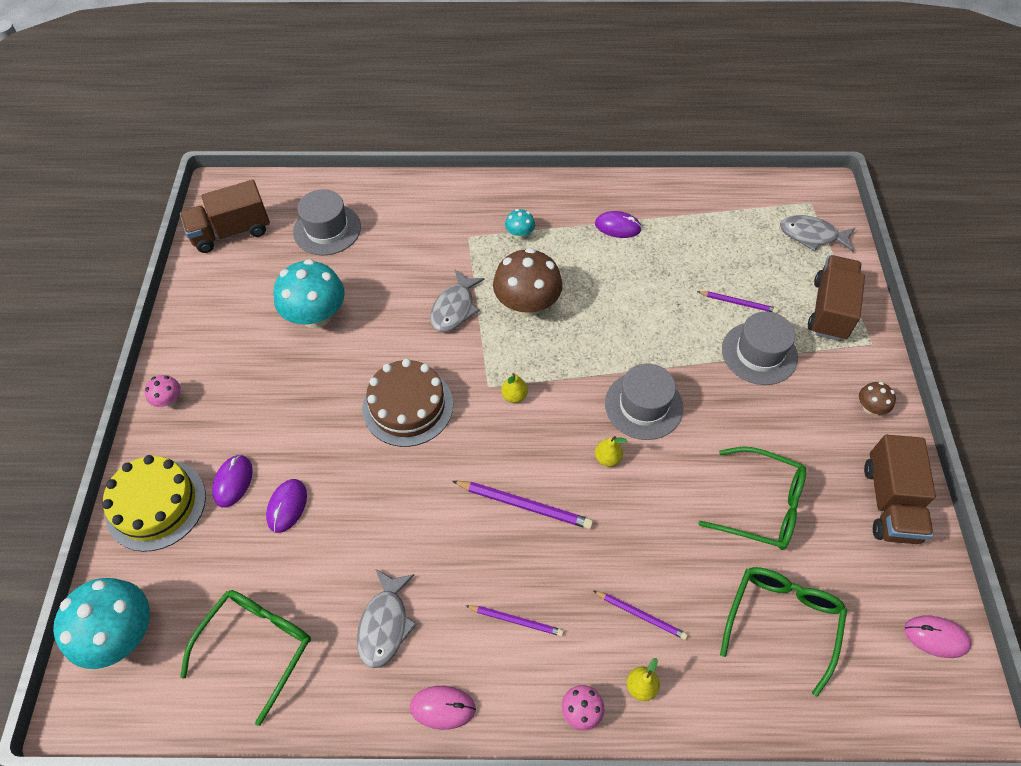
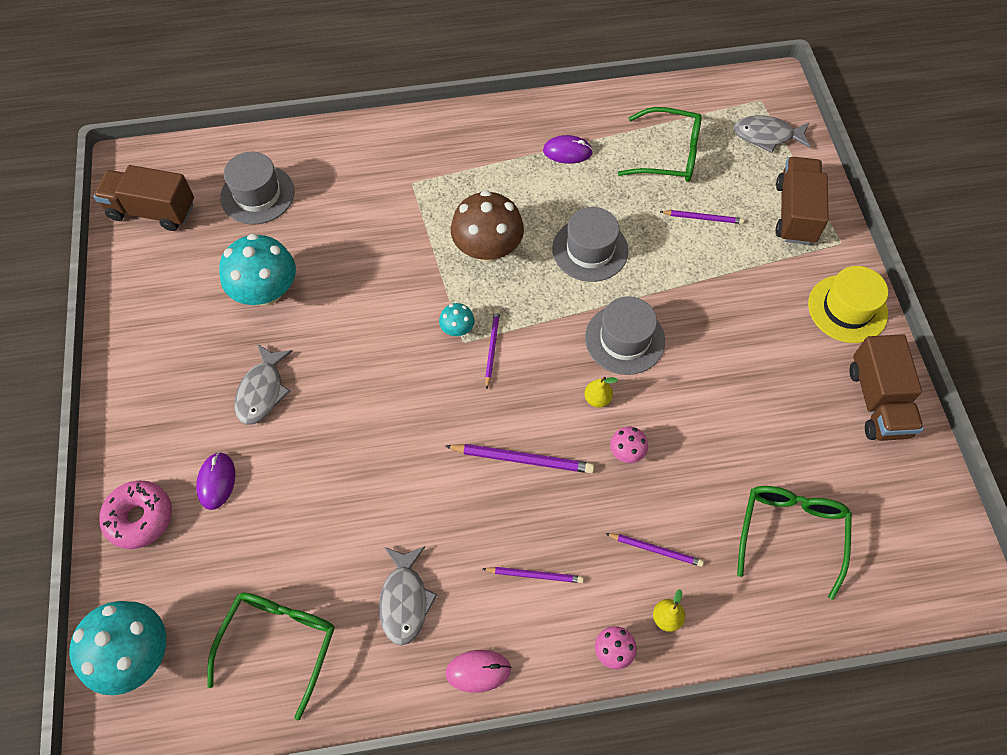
camera: 10 degrees left, 5 degrees up
yellow cake [102,455,206,552] -> pink donut [99,481,172,549]
pink mushroom [144,375,181,407] -> pink mushroom moved to [610,427,648,463]
brown truck [180,180,270,253] -> brown truck turned 45 degrees clockwise [93,165,194,231]
purple mouse [266,479,307,533] -> none
brown cake [362,359,453,447] -> none
grey fish [430,270,485,332] -> grey fish moved to [234,344,293,425]
yellow pear [501,373,528,403] -> purple pencil [485,309,500,389]
turquoise mushroom [505,209,535,239] -> turquoise mushroom moved to [439,303,474,336]
green glasses [699,447,806,550] -> green glasses moved to [618,107,702,182]
grey hat [722,312,798,385] -> grey hat moved to [552,207,629,282]
brown mushroom [859,382,896,414] -> yellow hat [808,266,888,343]
pink mouse [904,615,972,658] -> none

